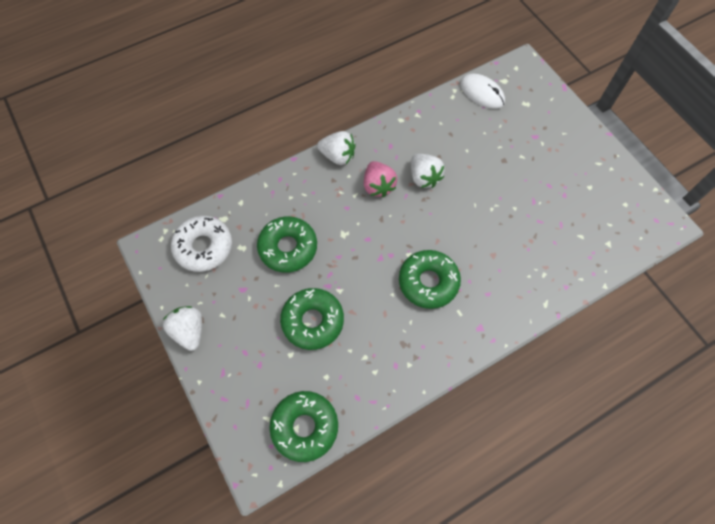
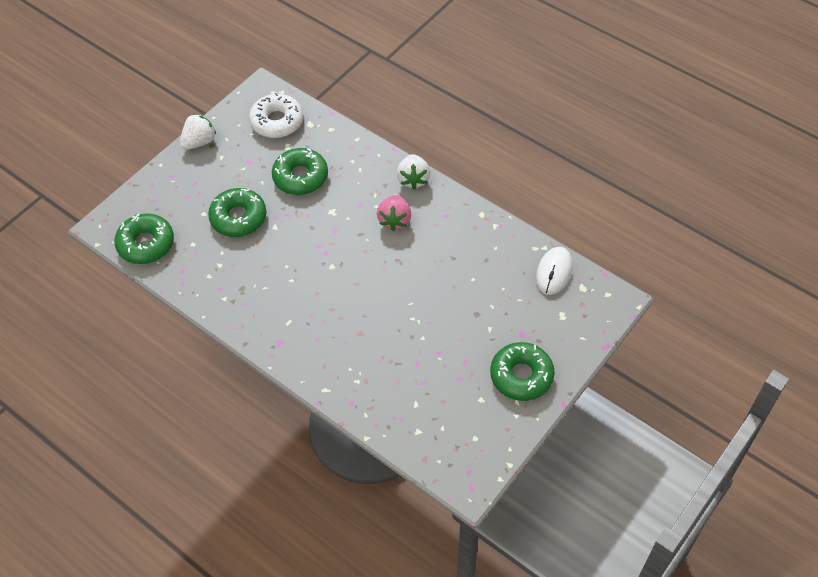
camera: 70 degrees right, 10 degrees down
pink strawberry [364,161,397,198] -> pink strawberry turned 45 degrees counterclockwise [377,195,411,231]
green donut [399,250,461,309] -> green donut moved to [490,342,555,401]
white strawberry [411,154,445,188] -> none

